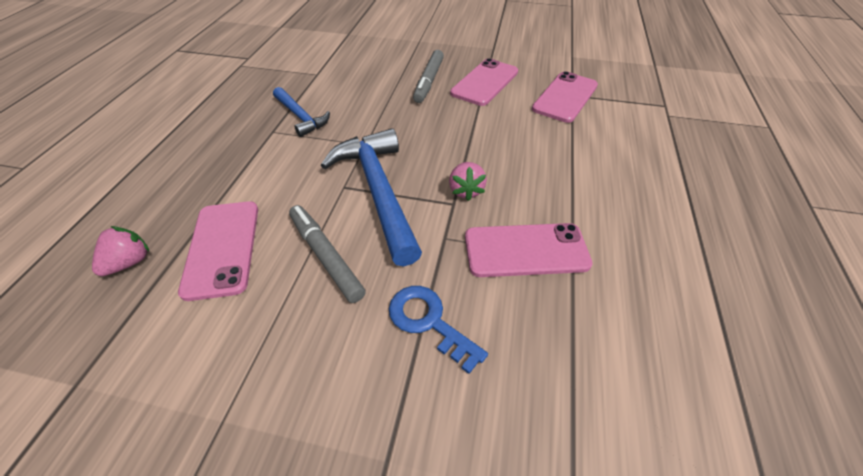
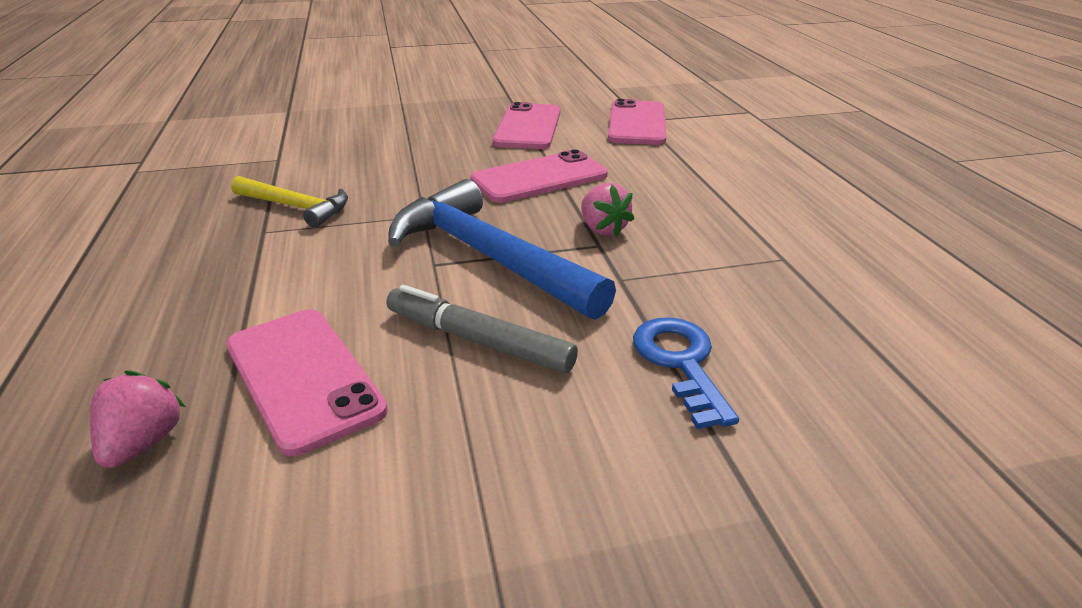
camera: 25 degrees left, 15 degrees down
blue hammer [273,87,330,137] -> yellow hammer [231,176,348,228]
blue key [389,286,488,374] -> blue key turned 60 degrees clockwise [633,317,739,429]
grey marker [413,50,444,103] -> none
pink phone [465,223,593,277] -> pink phone moved to [470,149,608,203]

